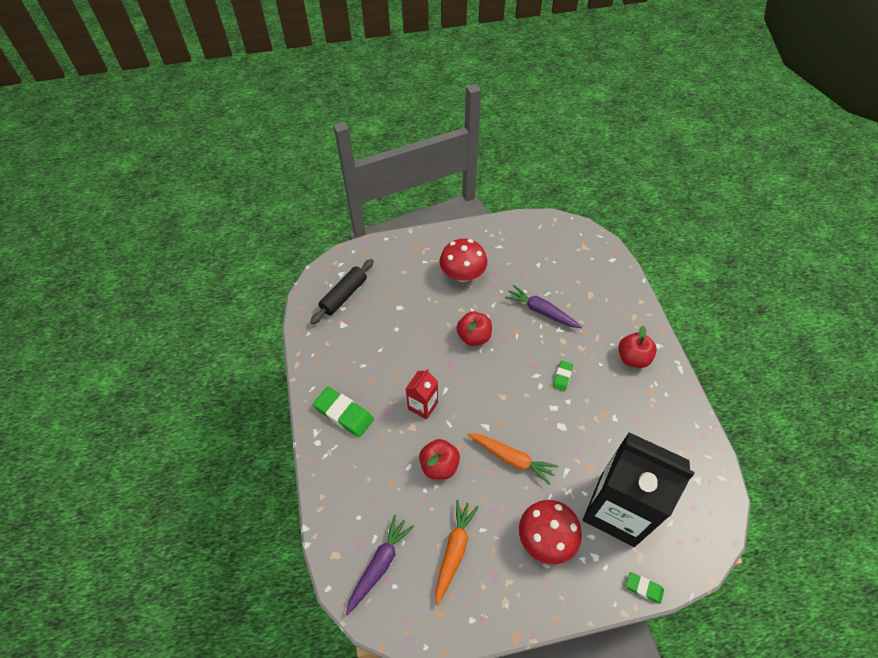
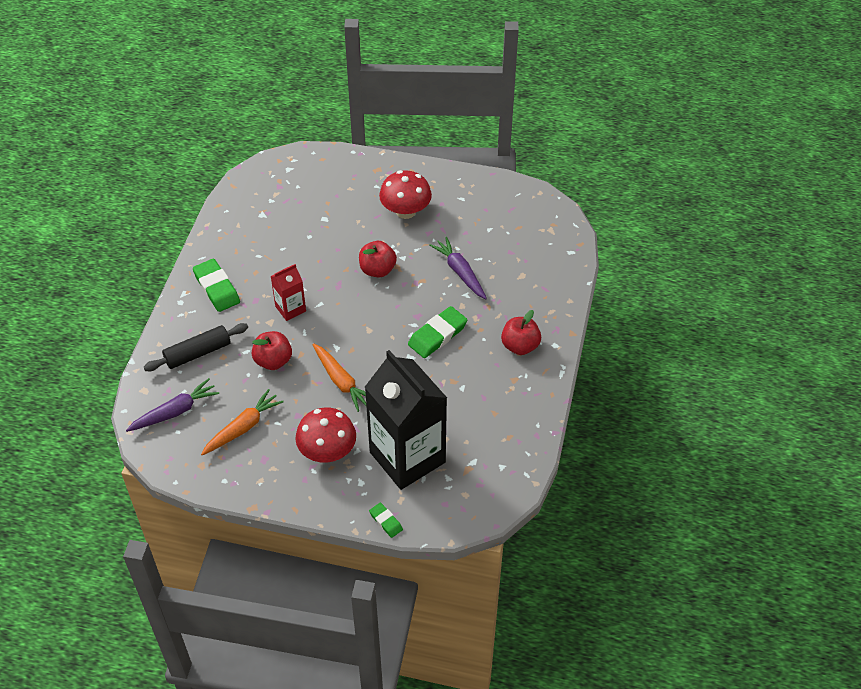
camera: 25 degrees right, 5 degrees down
black rolling pin [310,259,374,324] -> black rolling pin moved to [144,323,248,371]
green eraser [553,360,573,391] -> green eraser [408,306,467,358], size x1.85

